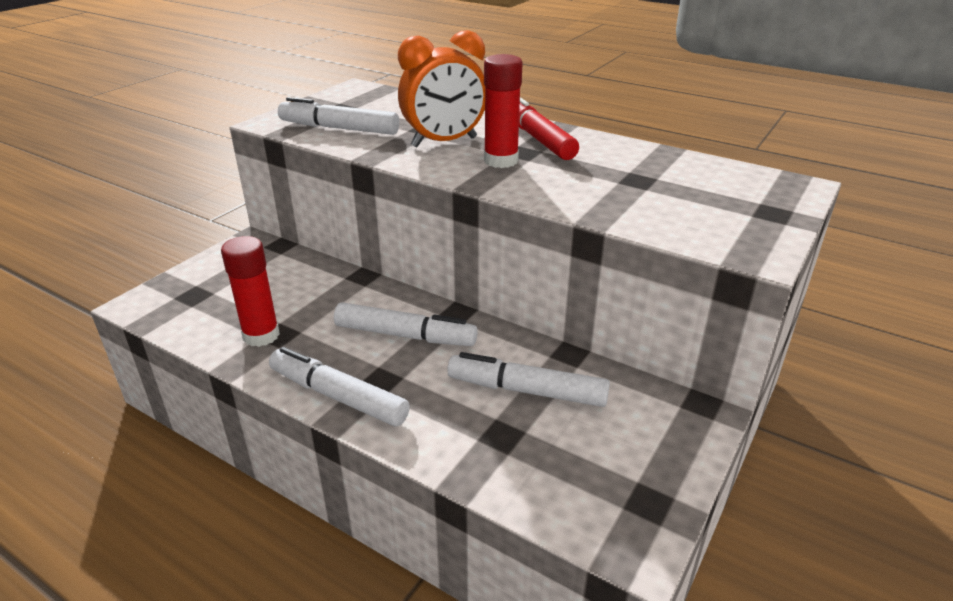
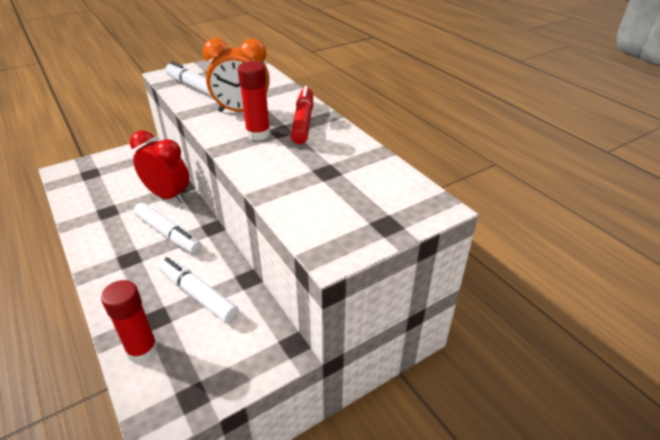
camera: 25 degrees right, 5 degrees up
red glue stick [221,236,280,347] -> red glue stick moved to [101,280,158,363]
white marker [269,347,410,427] -> none
none -> red clock [130,130,189,203]

